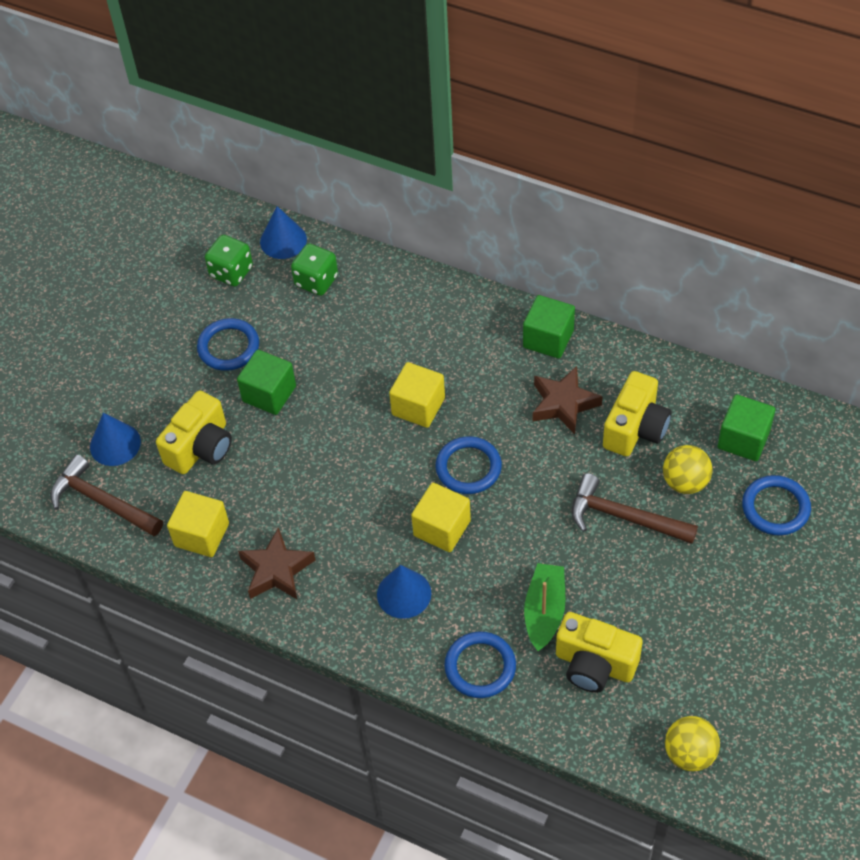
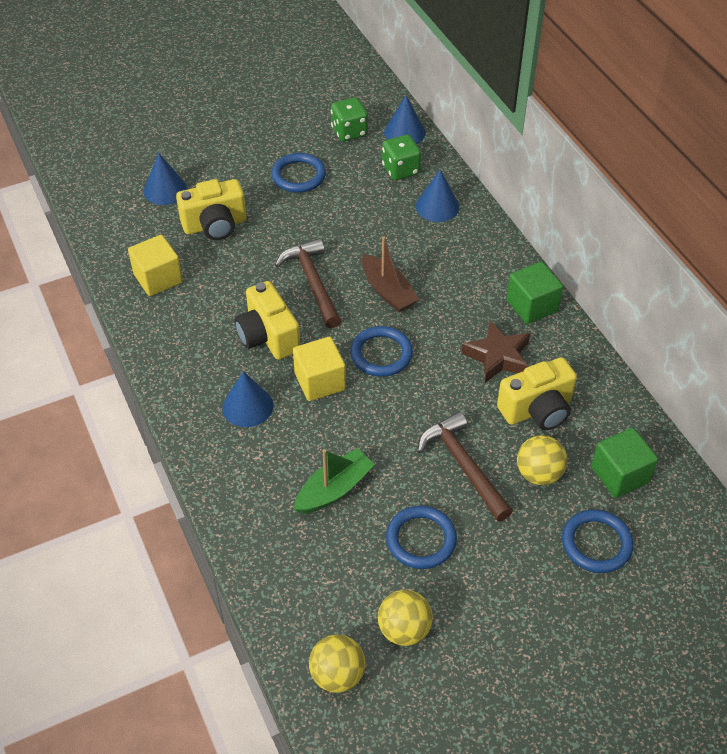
camera: 35 degrees right, 5 degrees down
brown hammer [50,454,163,536] -> brown hammer moved to [275,238,341,328]
green cube [237,350,296,415] -> none
brown star [238,527,316,599] -> none
yellow cube [389,362,445,428] -> brown boat [362,236,419,312]
blue ring [445,631,516,698] -> blue ring moved to [386,506,457,569]
yellow camera [556,612,643,693] -> yellow camera moved to [234,281,300,360]
none -> yellow ball [378,590,433,646]
none -> blue cone [416,169,460,222]

